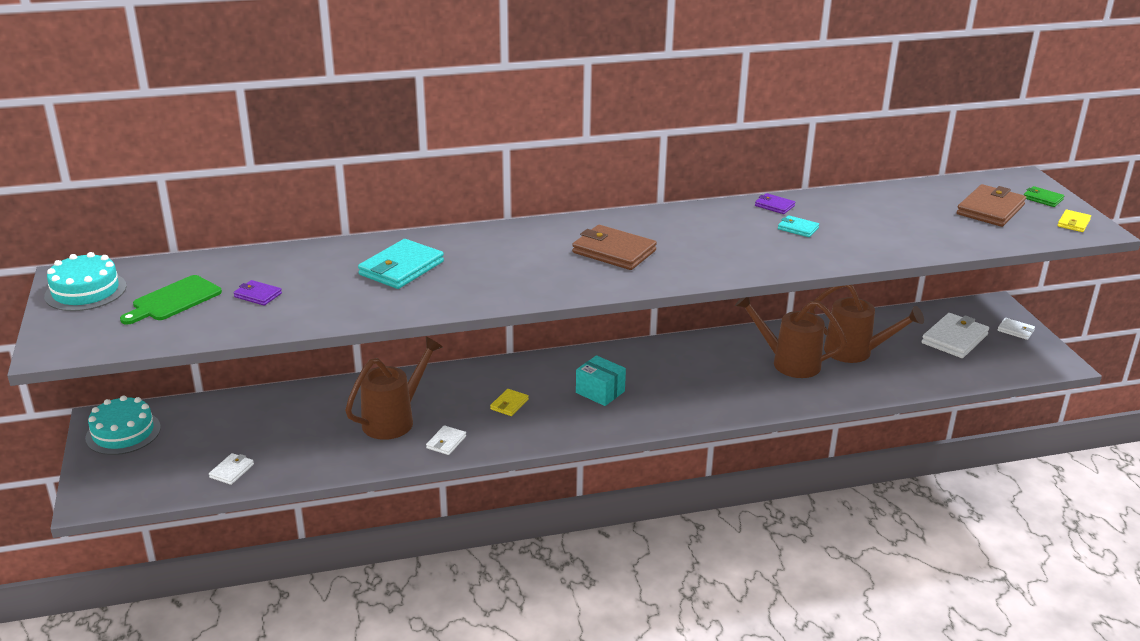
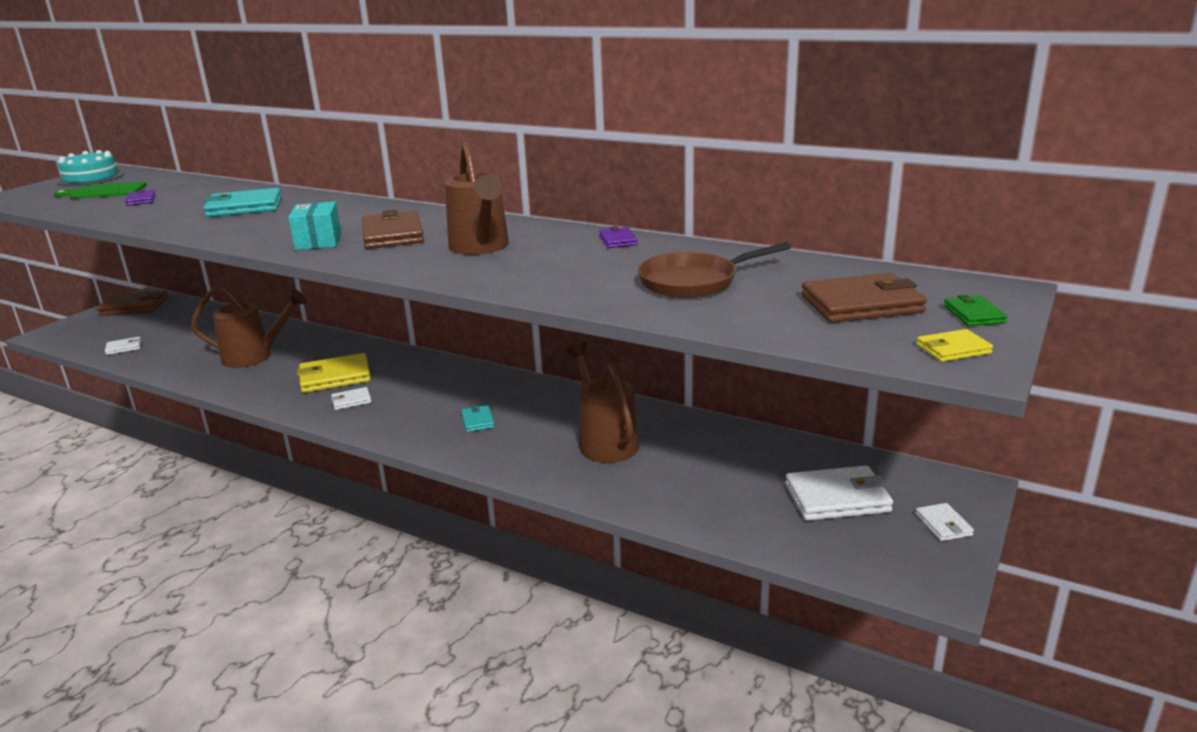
camera: 45 degrees right, 5 degrees down
turquoise cake [85,395,161,455] -> brown wallet [97,290,168,316]
white wallet [426,425,466,455] -> white wallet moved to [331,387,372,410]
yellow wallet [490,389,529,416] -> yellow wallet [297,353,371,393], size x1.94
turquoise box [576,355,626,406] -> turquoise box moved to [288,202,341,250]
turquoise wallet [778,215,819,237] -> turquoise wallet moved to [461,405,495,432]
brown watering can [809,285,924,363] -> brown watering can moved to [445,142,509,255]
none -> brown pan [638,242,791,298]

